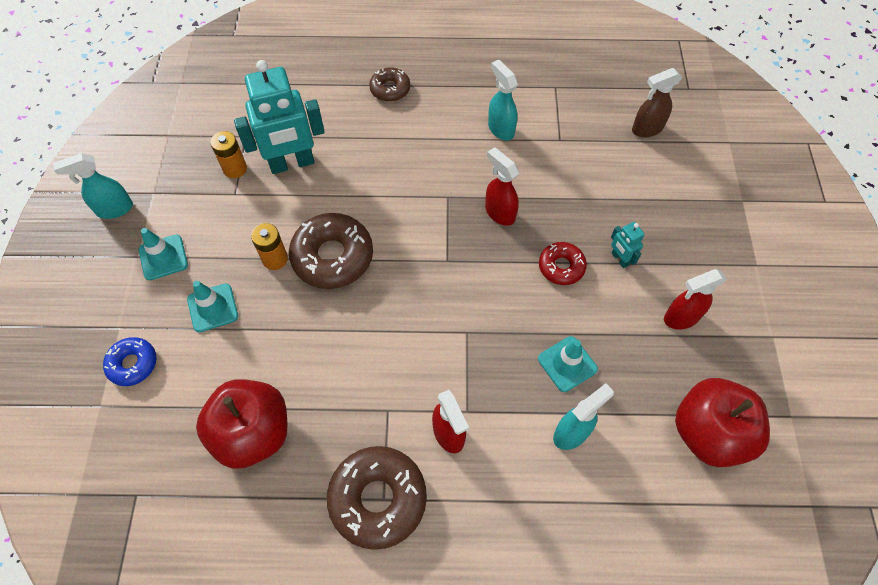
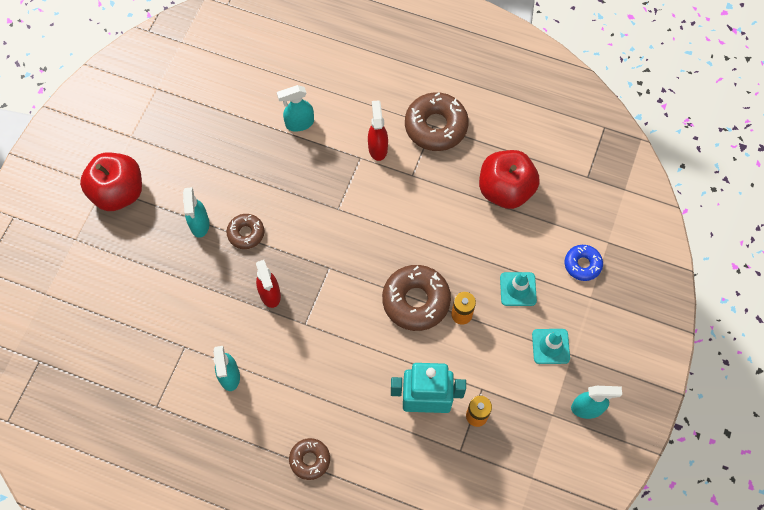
camera: 160 degrees left, 5 degrees up
turquoise traffic cone [538,336,598,392] -> none
red donut [539,242,587,285] -> brown donut [226,214,264,249]
turquoise robot [611,222,645,268] -> turquoise spray bottle [183,187,209,238]
brown spray bottle [632,68,682,137] -> none
red spray bottle [664,269,727,329] -> none
red apple [675,378,770,467] -> red apple moved to [80,153,142,211]

